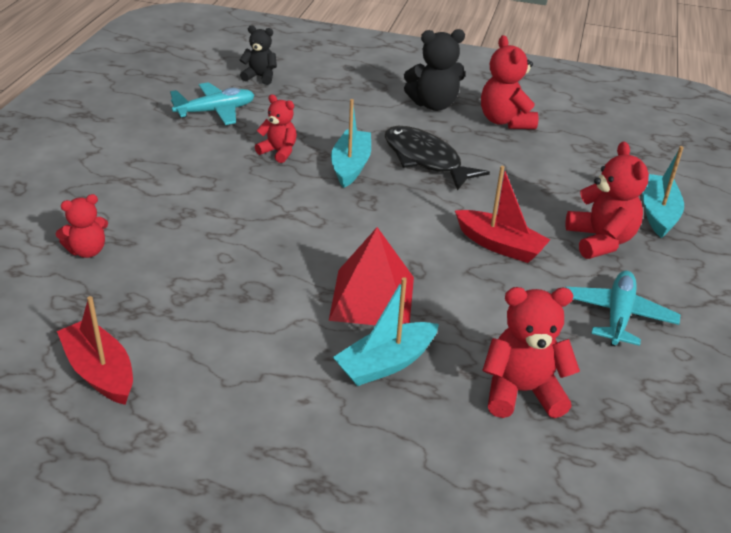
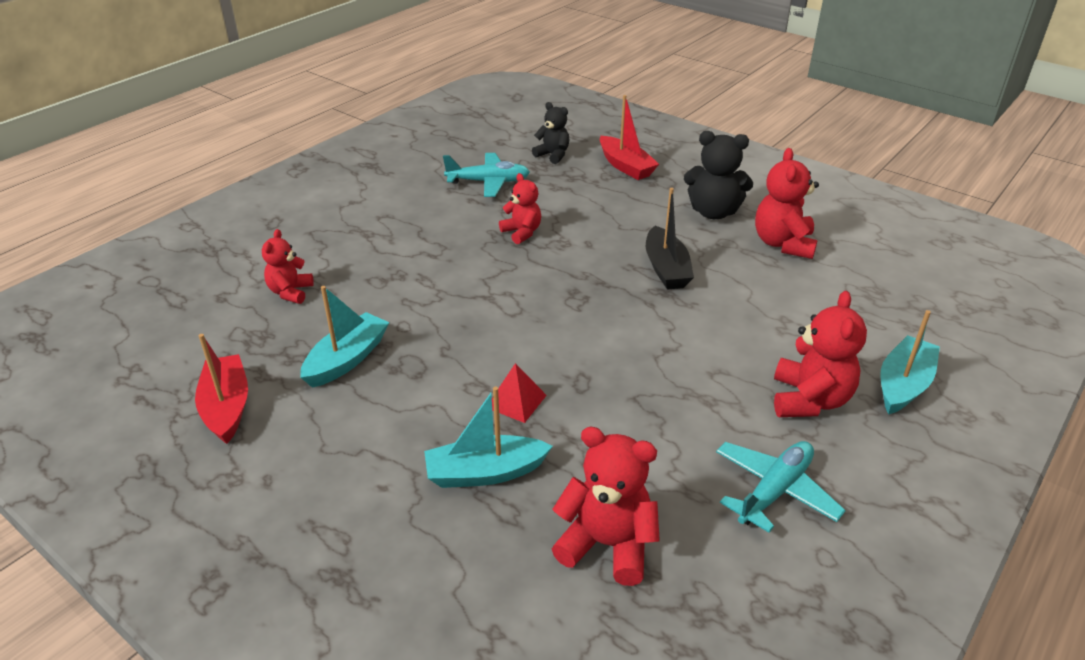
camera: 25 degrees right, 0 degrees up
red teddy bear [56,194,108,258] -> red teddy bear turned 105 degrees clockwise [262,229,314,304]
red pyramid [329,227,414,325] -> red pyramid [492,363,547,423], size x0.54
turquoise boat [331,99,371,188] -> turquoise boat moved to [300,286,389,388]
black fish [385,126,490,190] -> black boat [646,188,694,290]
red boat [455,166,550,263] -> red boat moved to [600,95,659,180]

